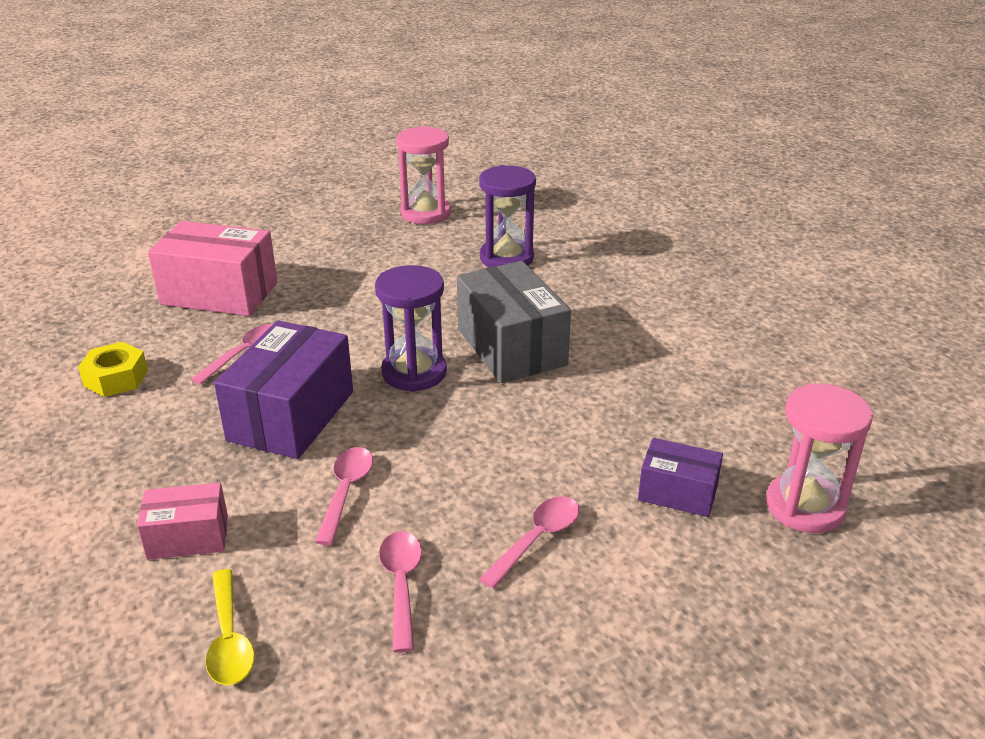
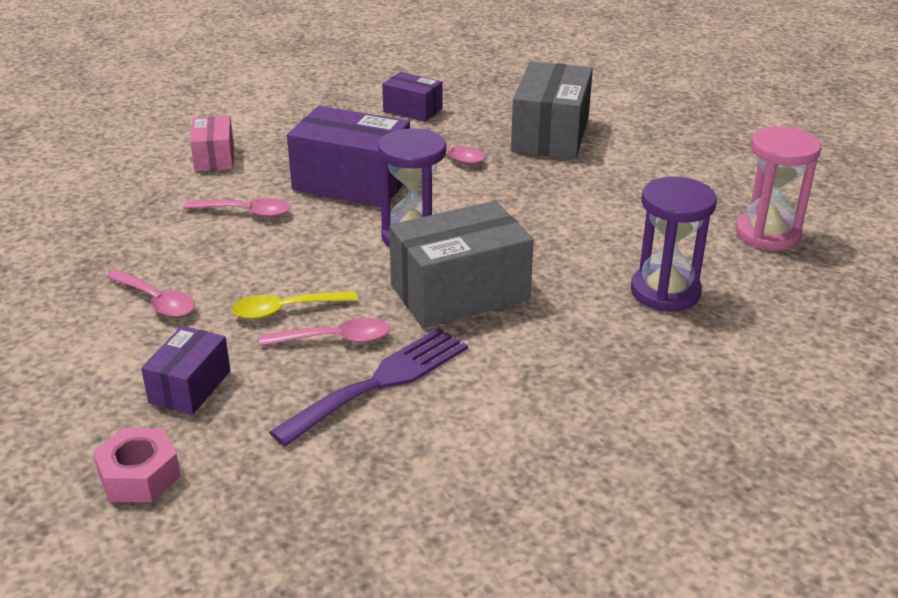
camera: 90 degrees right, 0 degrees up
yellow nut [78,342,148,397] -> purple box [382,72,442,122]
pink box [148,221,278,316] -> grey box [511,61,593,159]
yellow spoon [206,569,254,685] -> yellow spoon moved to [231,291,358,319]
pink spoon [379,531,422,653] -> pink spoon moved to [259,318,390,346]
pink hourglass [766,383,873,533] -> pink nut [93,428,181,502]
none -> purple fork [269,328,468,447]

